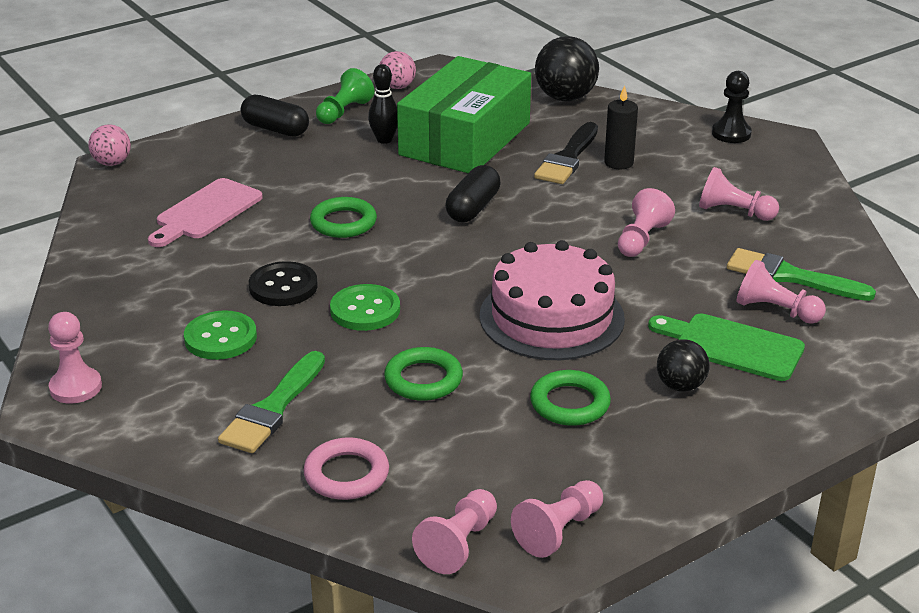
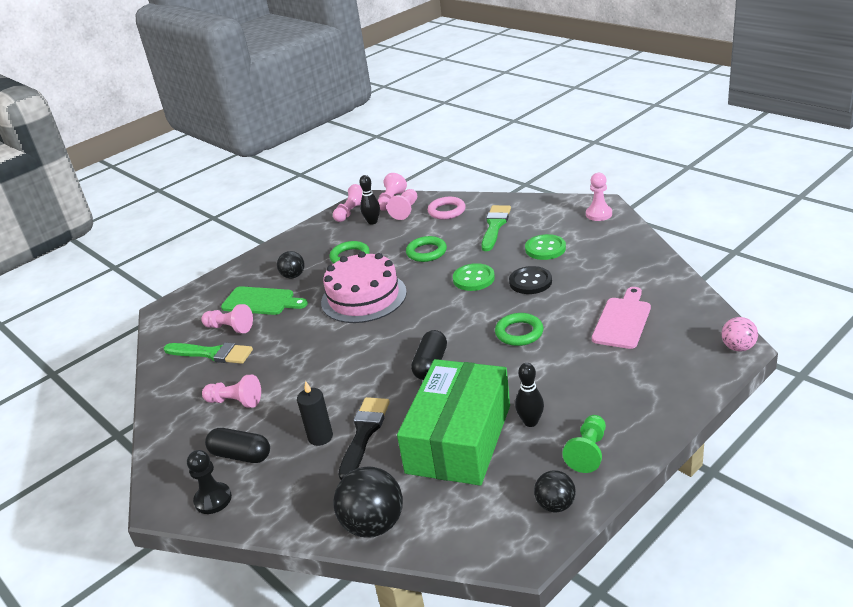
camera: 175 degrees right, 0 degrees up
black capsule [241,95,309,137] -> black capsule moved to [205,428,270,463]
pink ball [379,51,416,89] -> black ball [534,470,576,513]
pink pawn [618,188,675,257] -> pink pawn moved to [387,189,417,220]
none -> black bowling pin [359,175,380,225]

